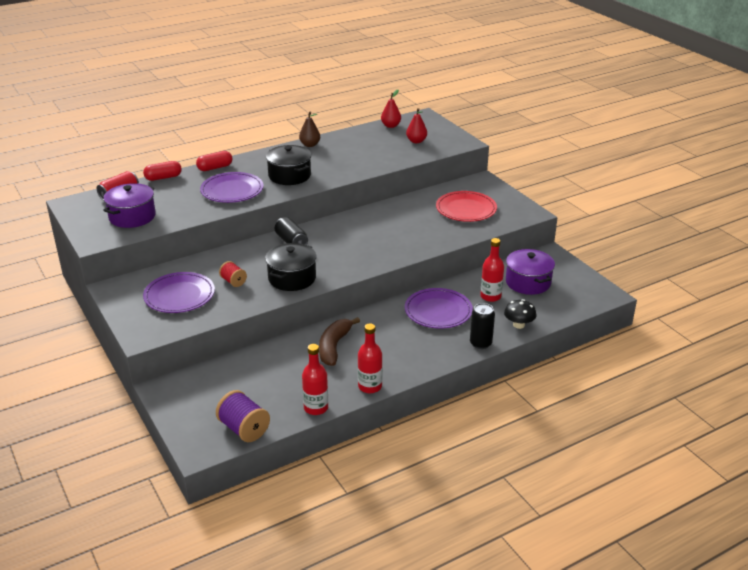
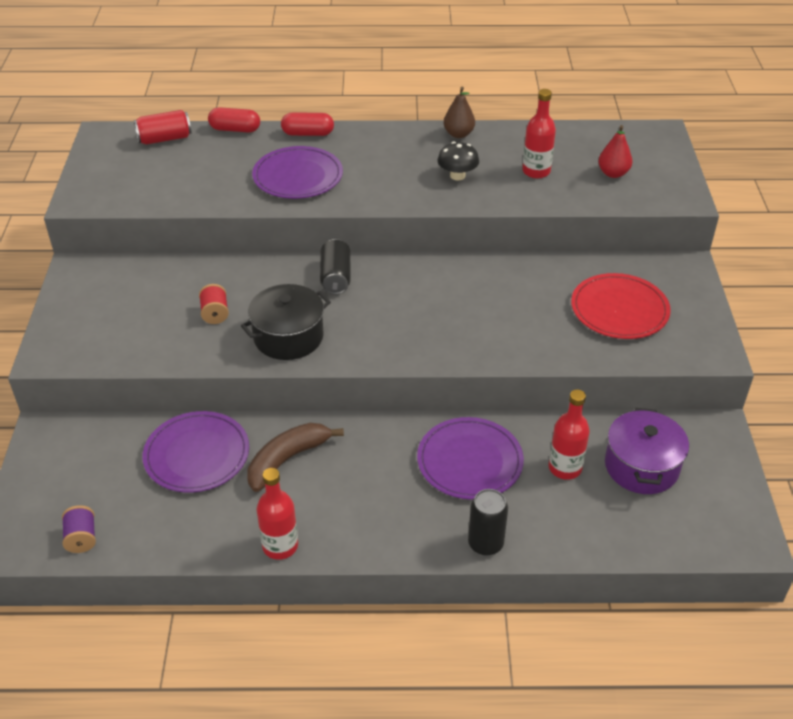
camera: 30 degrees right, 10 degrees up
purple pot [103,183,156,228] -> none
purple plate [143,272,215,313] -> purple plate moved to [142,411,249,493]
purple spool [216,390,270,442] -> purple spool [62,505,96,553], size x0.61
black pot [266,145,311,185] -> none
red bottle [302,344,328,415] -> red bottle moved to [522,89,556,179]
red pear [381,90,401,128] -> none
black mushroom [504,299,536,329] -> black mushroom moved to [438,142,479,180]

